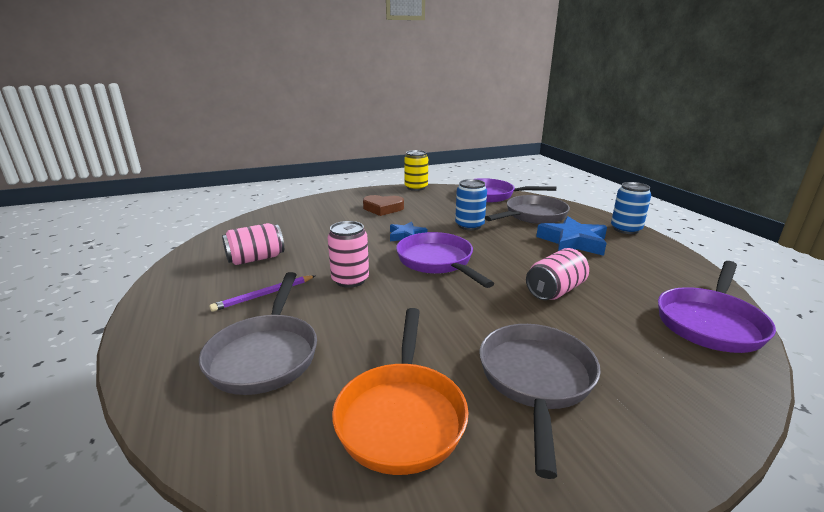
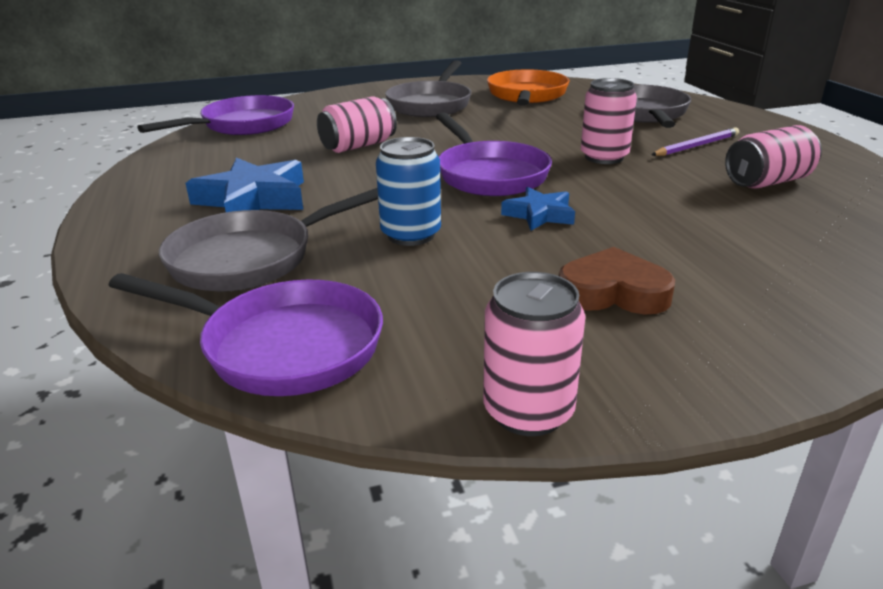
camera: 175 degrees left, 5 degrees up
yellow can [404,150,428,191] -> pink can [483,272,586,436]
blue can [611,182,651,234] -> none

